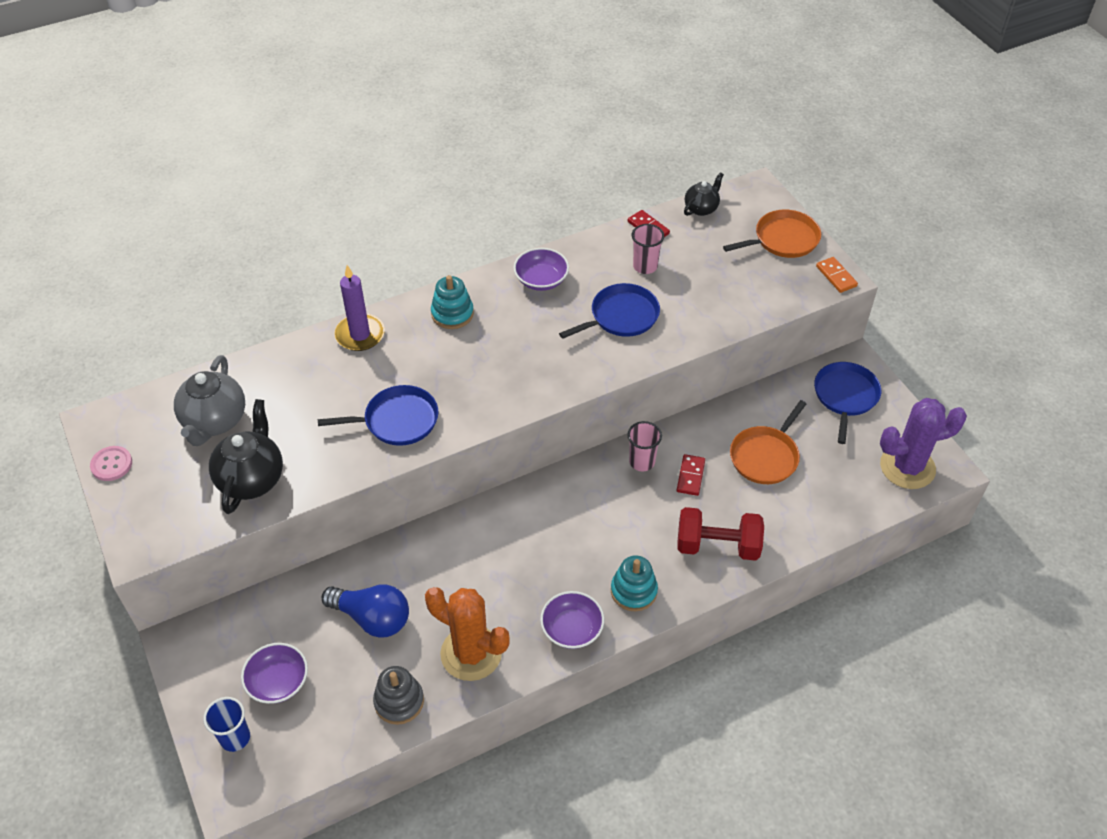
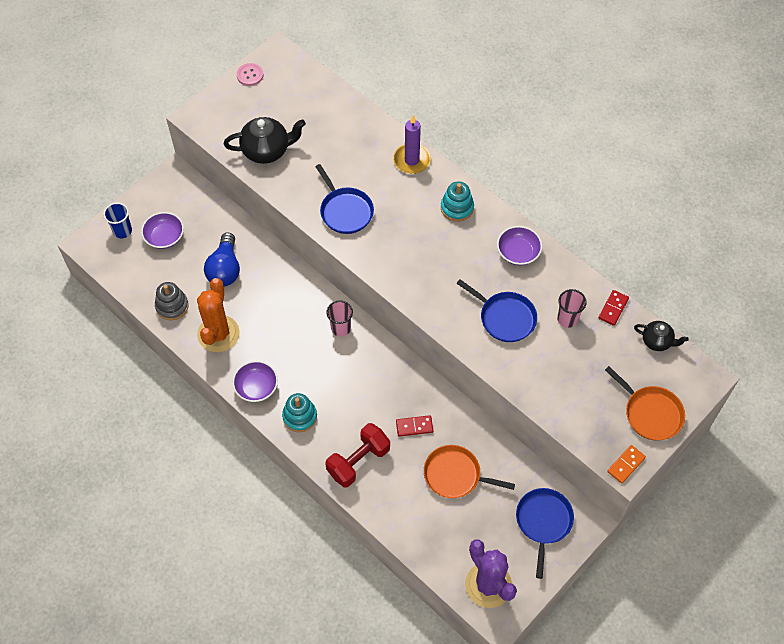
camera: 70 degrees right, 10 degrees up
grey teapot [174,355,245,446] -> none
pink cup [627,421,662,472] -> pink cup moved to [327,300,353,337]
red dumbbell [678,507,764,561] -> red dumbbell turned 60 degrees clockwise [325,423,390,487]
blue pan [814,362,881,444] -> blue pan turned 75 degrees counterclockwise [516,488,574,579]

